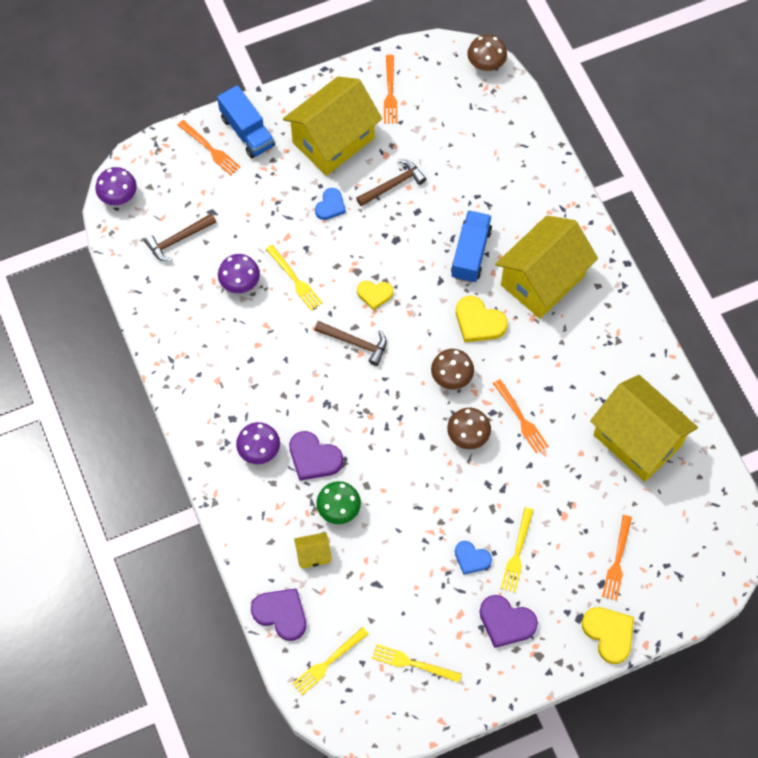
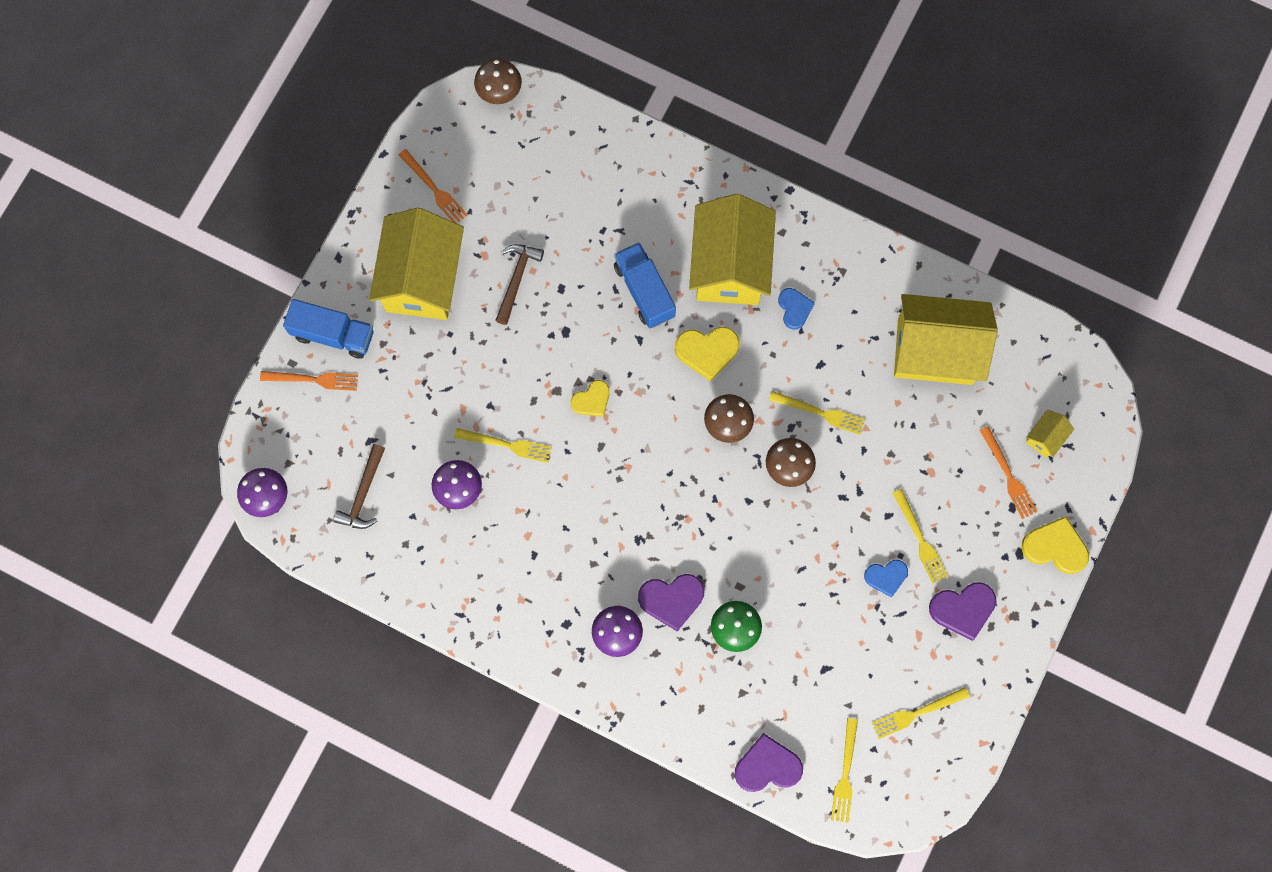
camera: 40 degrees left, 10 degrees up
yellow house [294,532,332,568] -> yellow house moved to [1026,409,1074,458]
blue heart [315,188,346,220] -> blue heart moved to [778,288,815,330]
brown hammer [315,321,387,366] -> none
orange fork [493,379,549,453] -> yellow fork [769,391,865,435]

